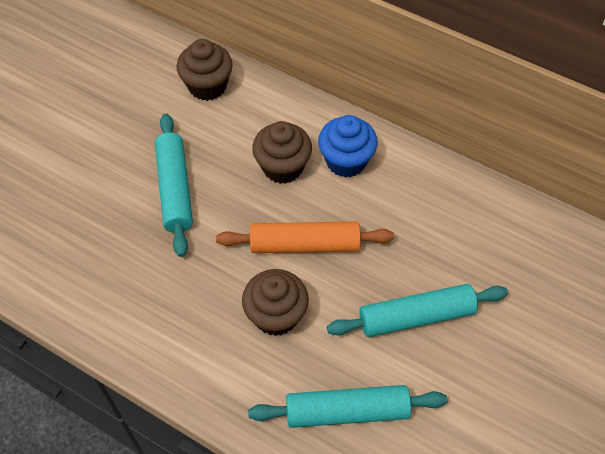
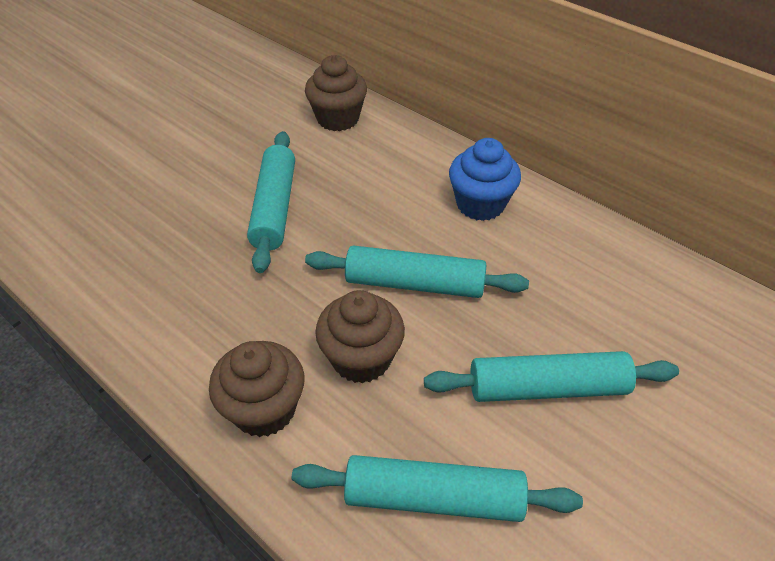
camera: 10 degrees right, 10 degrees down
orange rolling pin [216,221,394,253] -> turquoise rolling pin [305,245,529,298]
brown cupcake [252,121,312,184] -> brown cupcake moved to [209,341,304,437]

